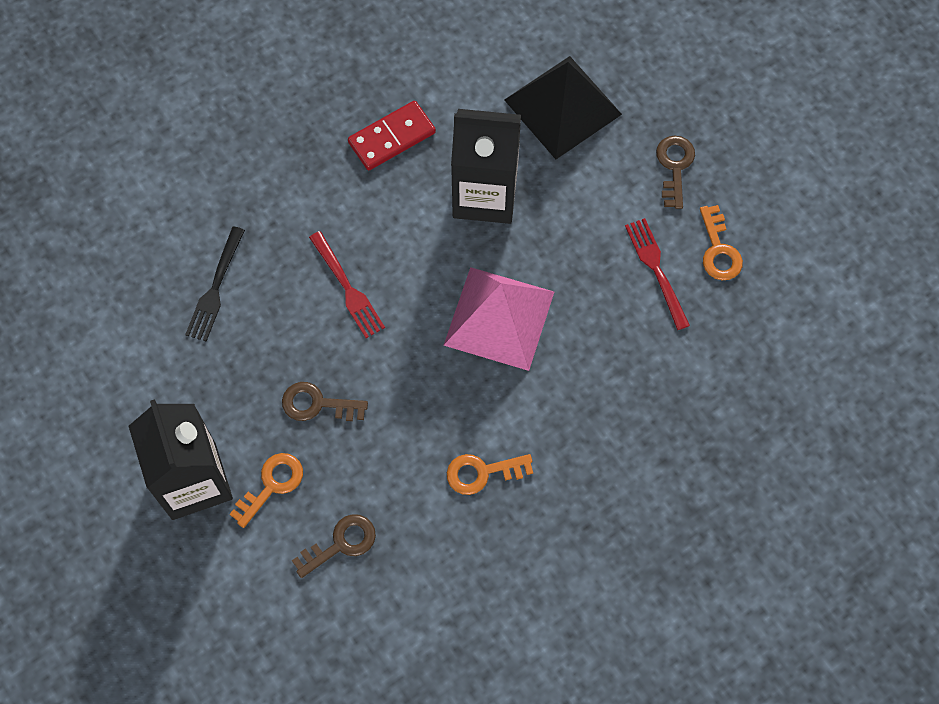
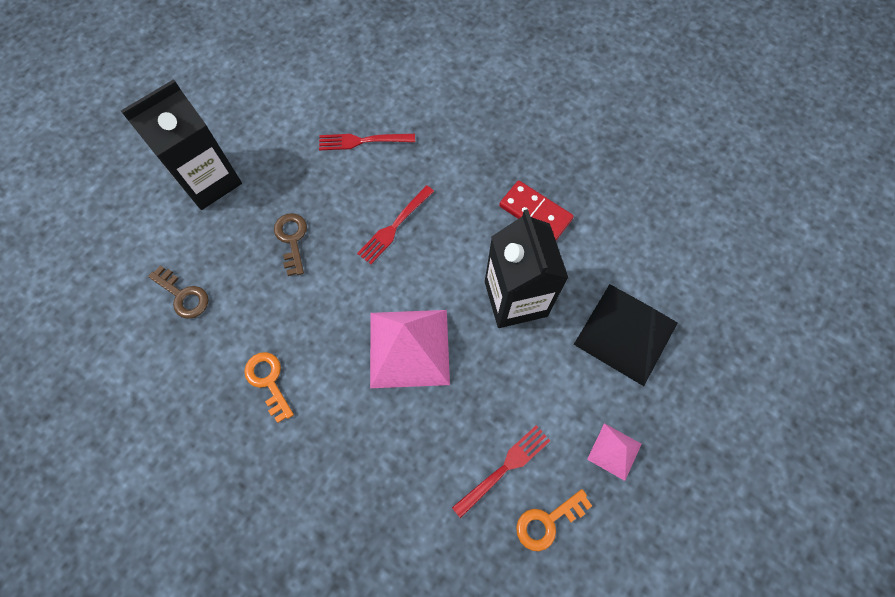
camera: 70 degrees right, 0 degrees up
black fork [185,226,245,341] -> red fork [319,134,415,150]
orange key [230,453,303,528] -> none
brown key [656,136,695,209] -> pink pyramid [587,423,641,481]

